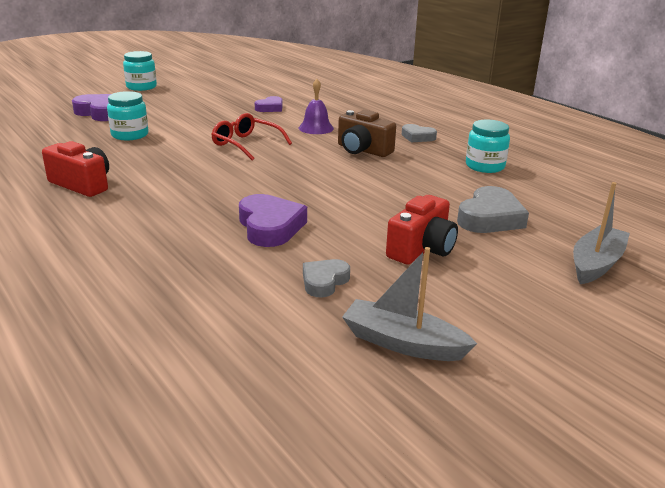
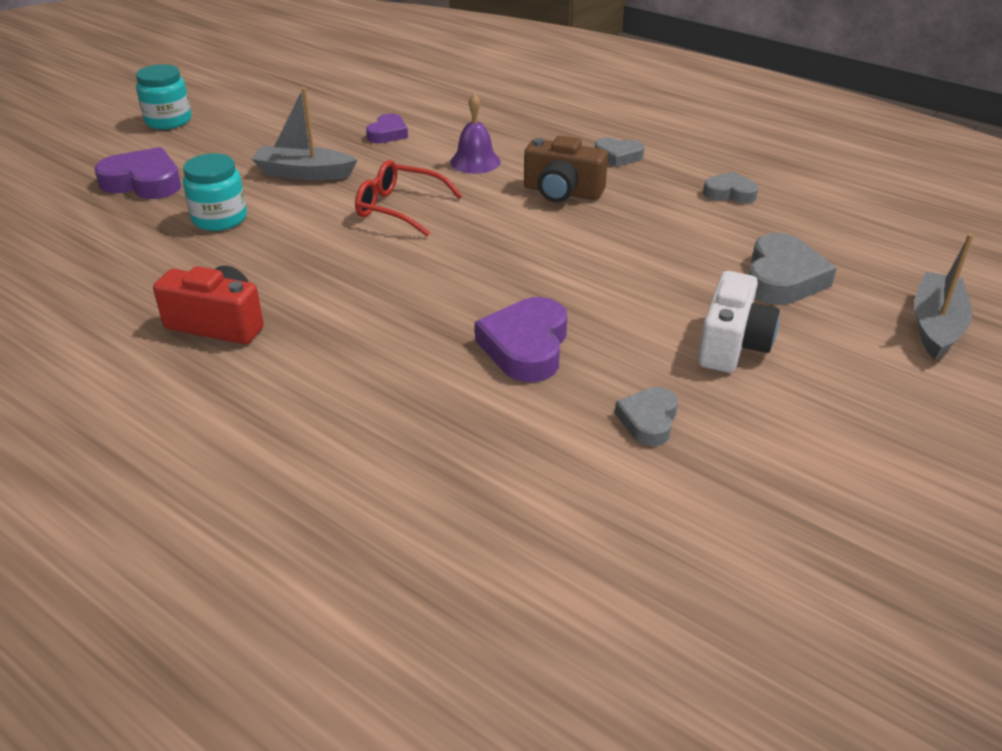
camera: 15 degrees left, 10 degrees up
purple heart [239,194,307,247] -> purple heart turned 135 degrees counterclockwise [475,297,567,382]
grey boat [342,247,477,361] -> grey boat moved to [251,88,358,180]
red camera [386,195,458,265] -> white camera [698,271,780,373]
turquoise jar [466,120,510,173] -> grey heart [703,171,758,203]

